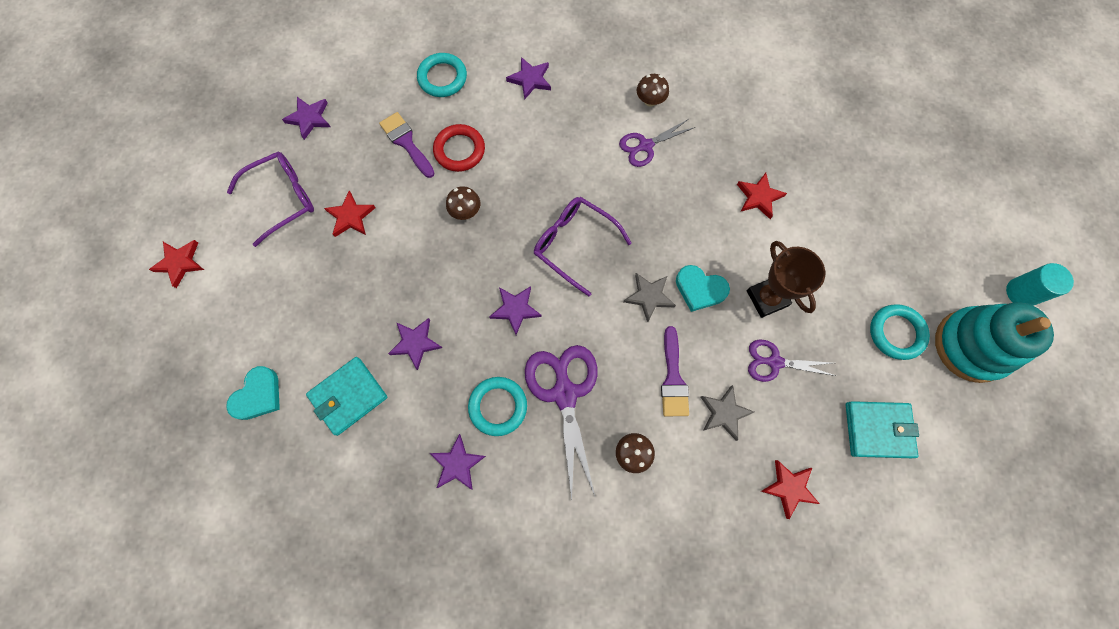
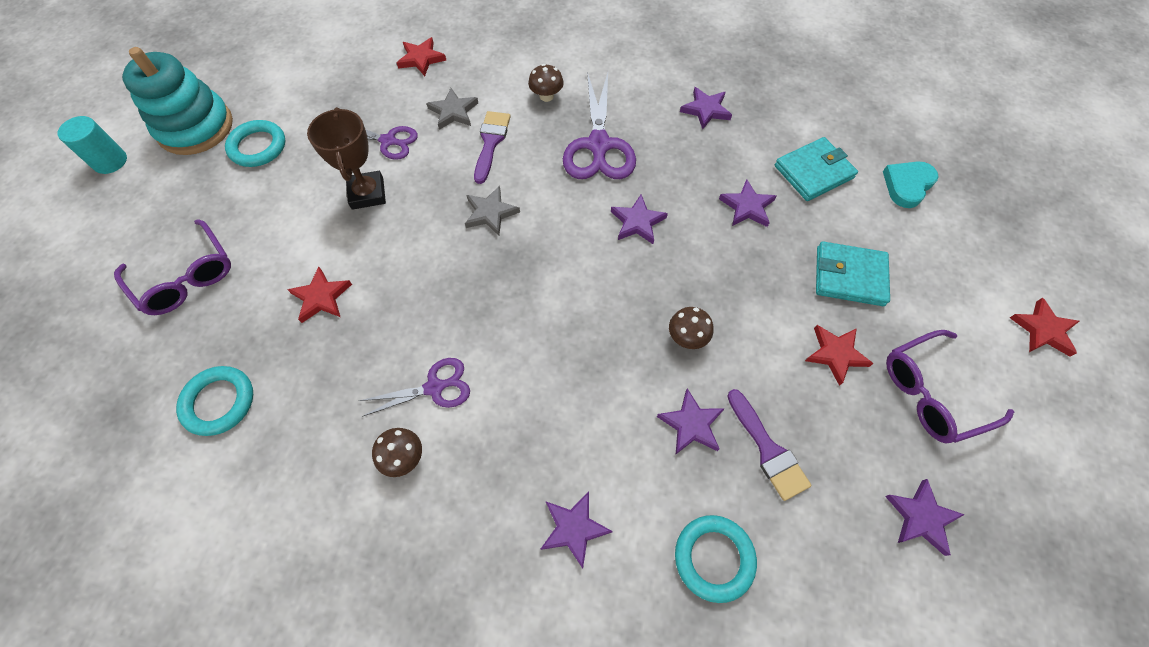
camera: 170 degrees left, 10 degrees down
red ring [433,124,485,172] -> purple star [657,388,724,454]
turquoise ring [468,377,527,436] -> turquoise ring moved to [176,366,253,436]
purple glasses [534,197,632,296] -> purple glasses moved to [114,219,231,315]
turquoise heart [676,265,730,312] -> none
turquoise wallet [846,401,919,458] -> turquoise wallet moved to [816,241,890,306]

